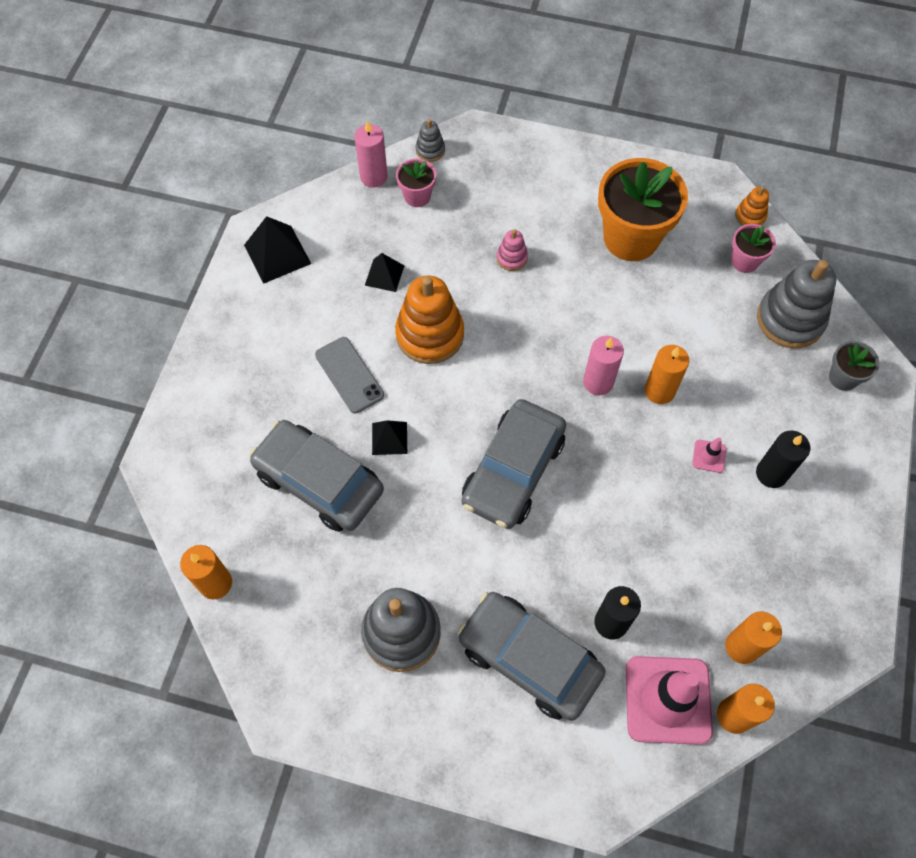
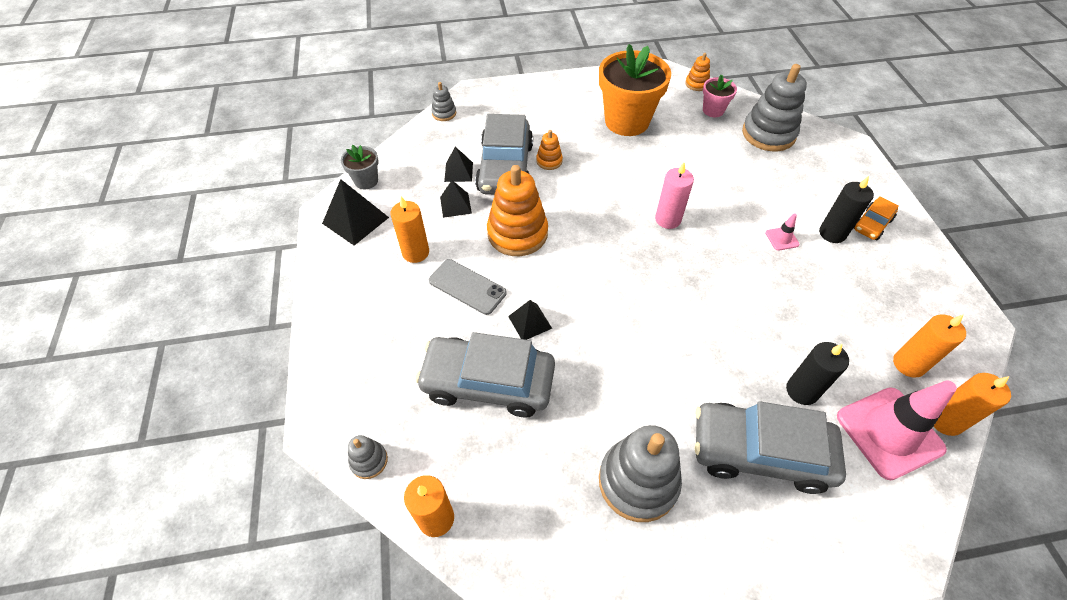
camera: 25 degrees left, 10 degrees down
pink candle [354,121,388,188] -> none
pink flower pot [396,159,436,207] -> none
grey car [462,399,566,529] -> grey car moved to [475,114,533,195]
pink stacking toy [497,230,528,271] -> orange stacking toy [536,130,563,170]
orange candle [645,345,689,404] -> orange candle moved to [391,196,429,263]
grey flower pot [829,341,880,391] -> grey flower pot moved to [341,145,379,189]
none -> grey stacking toy [348,435,388,479]
none -> black pyramid [444,147,473,182]
none -> orange car [854,196,899,240]

